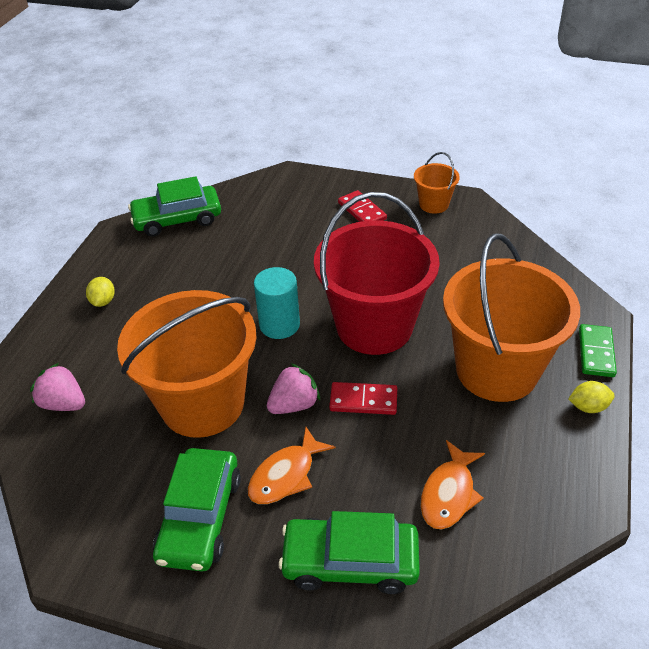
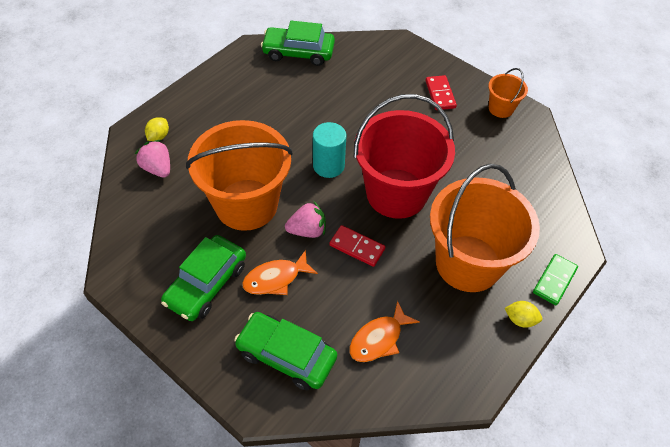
camera: 20 degrees right, 10 degrees up
yellow lemon [86,277,115,307] -> yellow lemon moved to [145,117,169,141]

